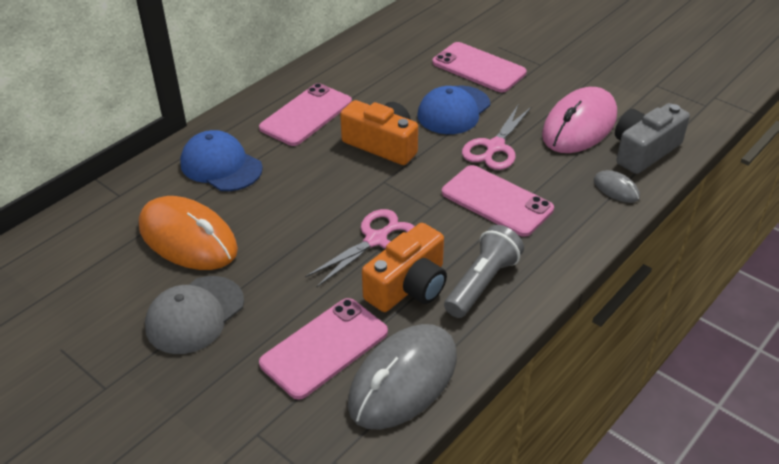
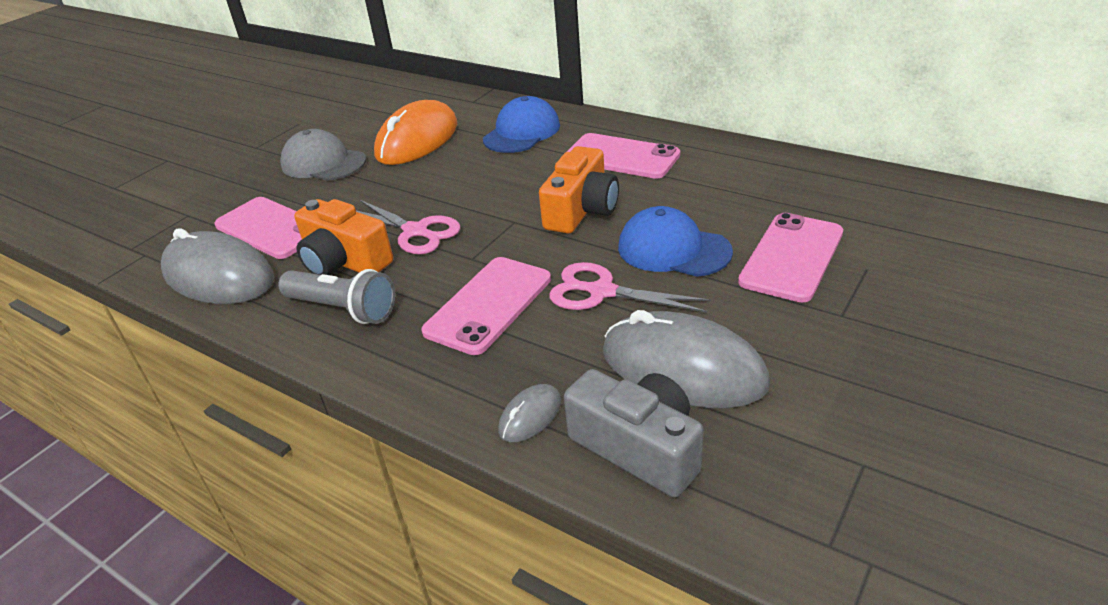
camera: 85 degrees right, 5 degrees down
pink mouse [542,87,617,153] -> grey mouse [603,310,770,408]

